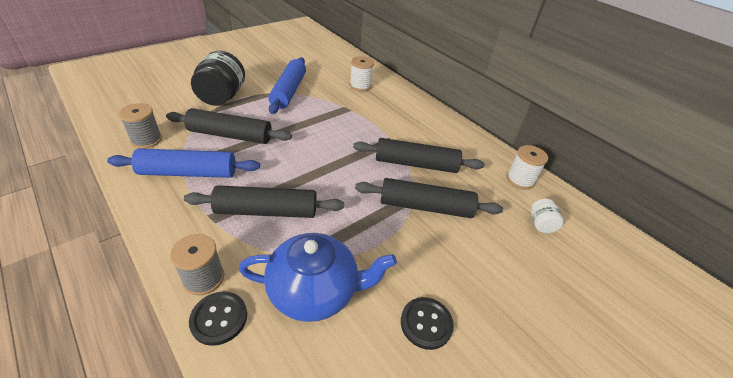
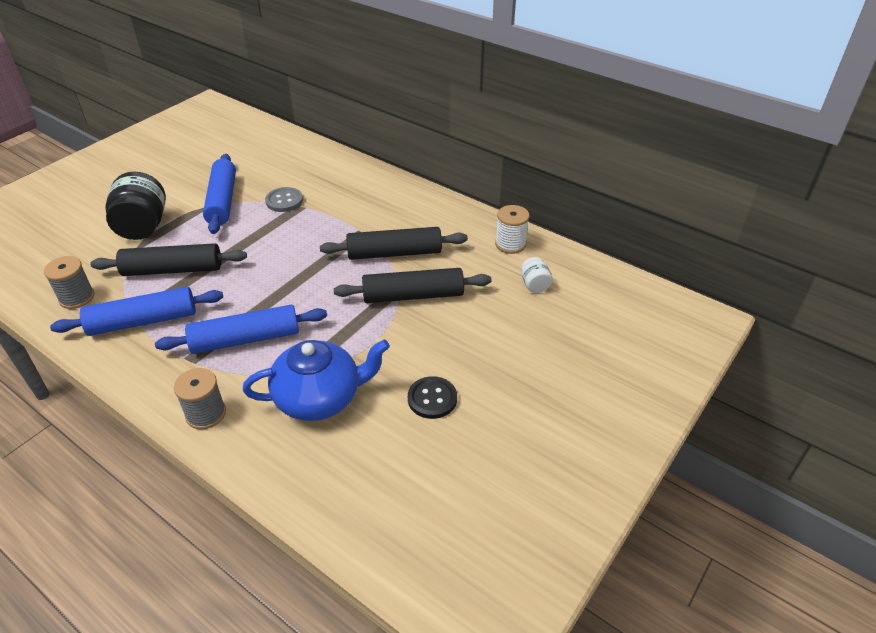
camera: 10 degrees left, 0 degrees up
black rolling pin [184,185,344,218] -> blue rolling pin [155,305,327,354]
black button [189,291,247,346] -> none
white spool [350,56,374,92] -> none
none -> grey button [265,187,303,212]

